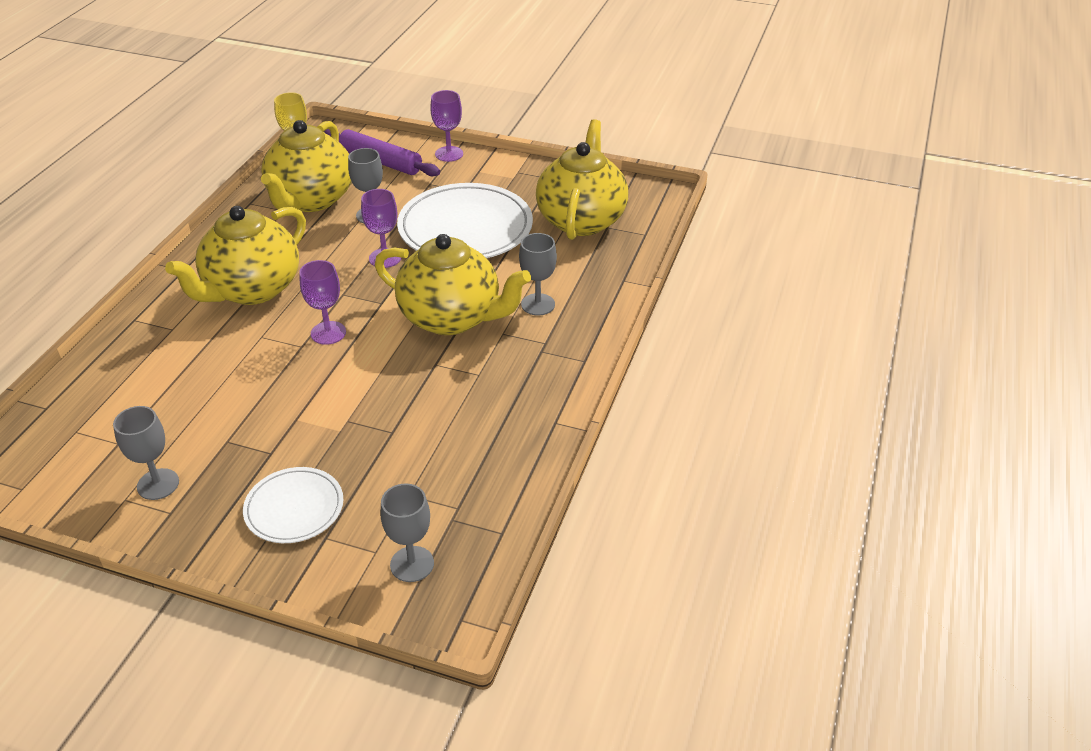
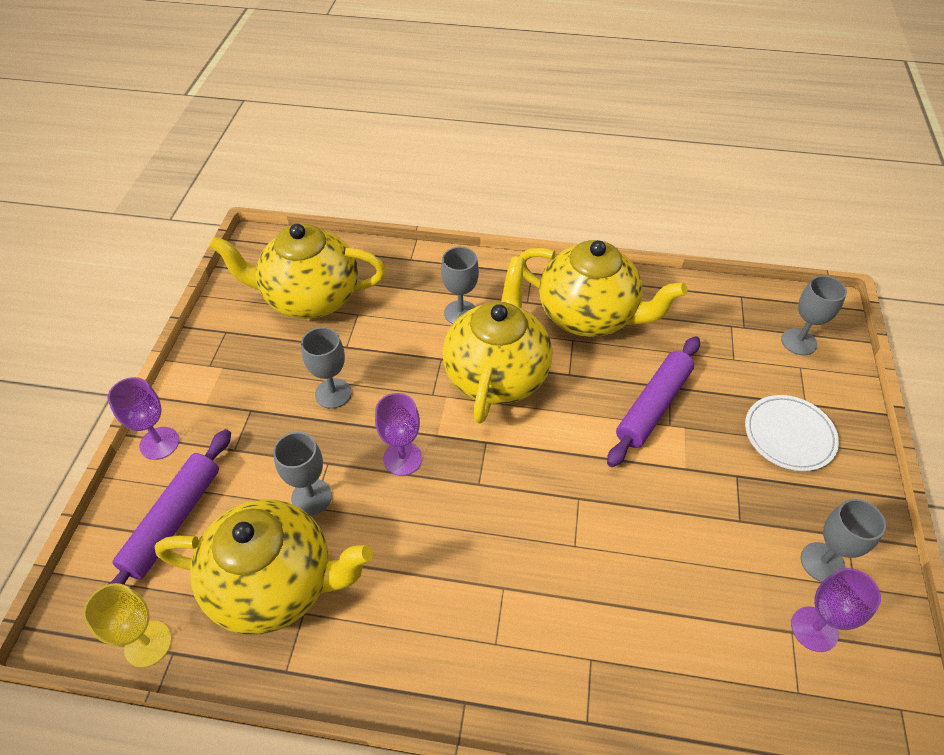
camera: 100 degrees left, 10 degrees up
yellow teapot [165,206,306,305] -> yellow teapot moved to [519,240,687,337]
purple goblet [299,260,346,345] -> purple goblet moved to [791,568,881,652]
white plate [397,183,533,258] -> grey goblet [301,327,352,409]
none -> purple rolling pin [607,336,700,467]

